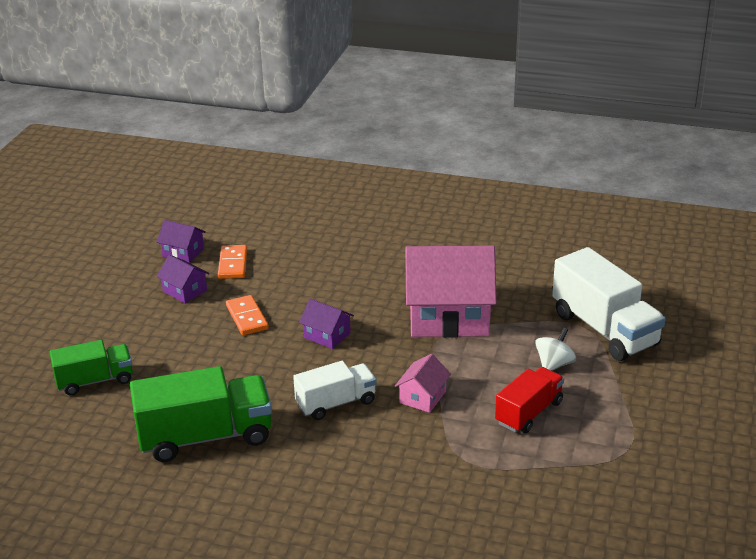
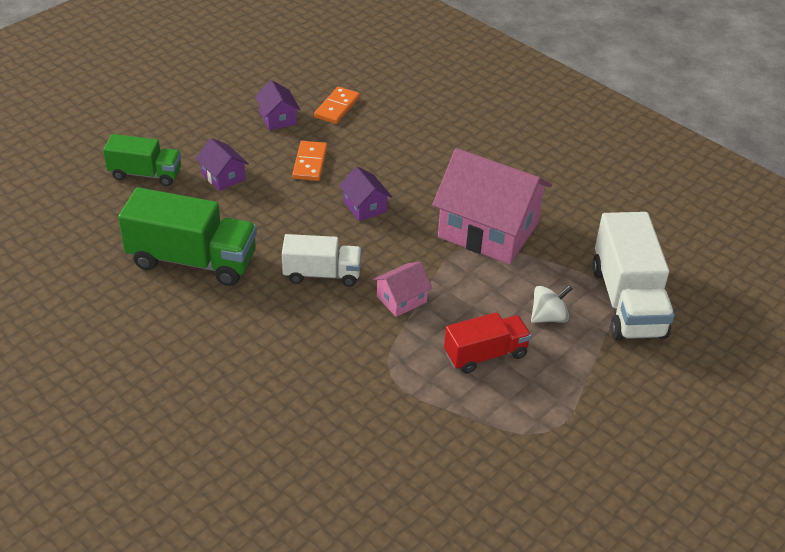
camera: 25 degrees right, 10 degrees up
purple house [157,220,206,263] -> purple house moved to [195,138,249,191]

